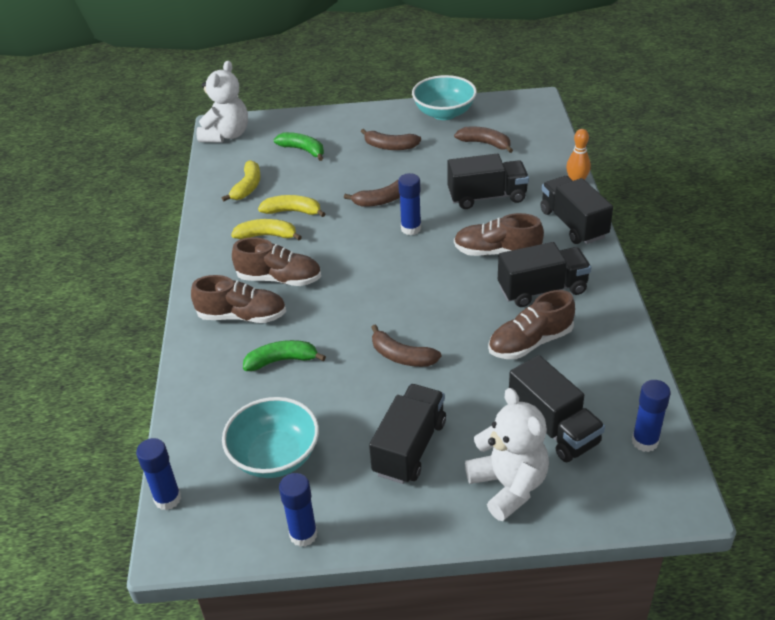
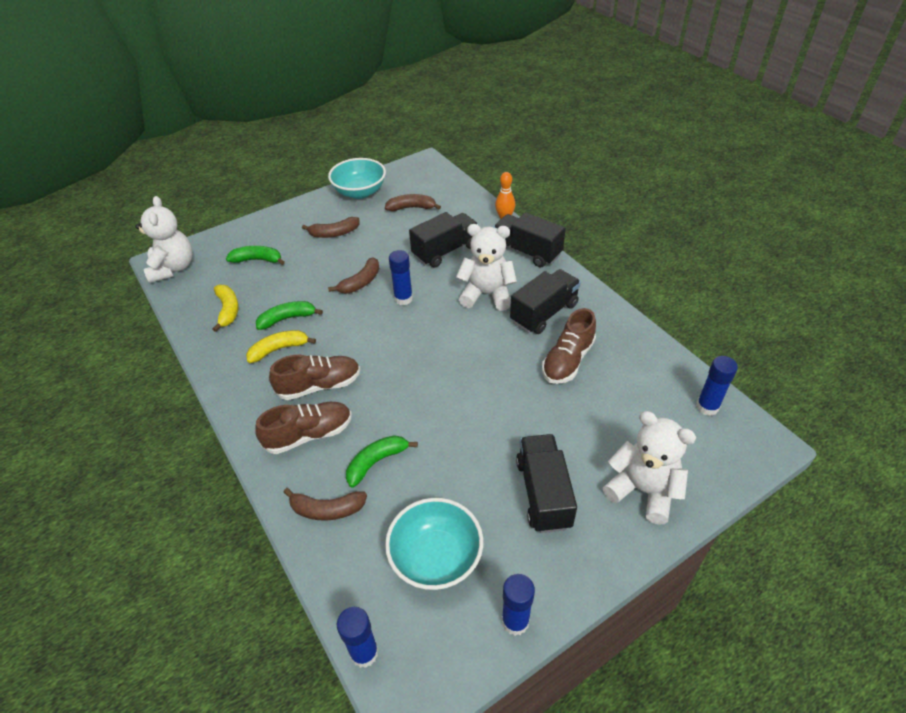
camera: 30 degrees left, 5 degrees up
yellow banana [258,195,325,217] -> green banana [256,301,323,330]
brown banana [371,324,441,367] -> brown banana moved to [284,488,367,521]
brown shoe [454,213,544,256] -> white teddy bear [456,224,517,311]
black truck [509,355,605,462] -> none

